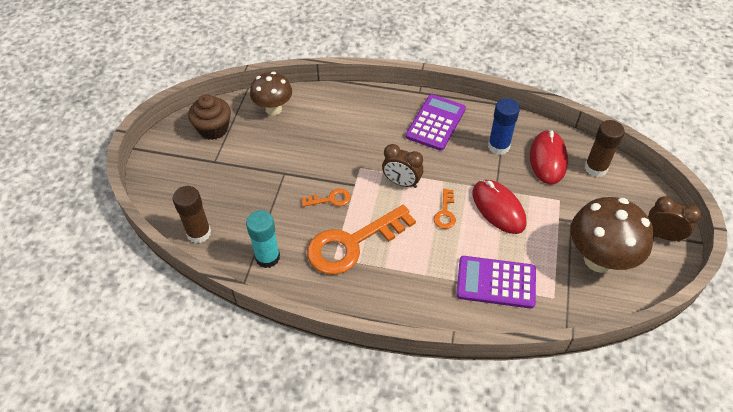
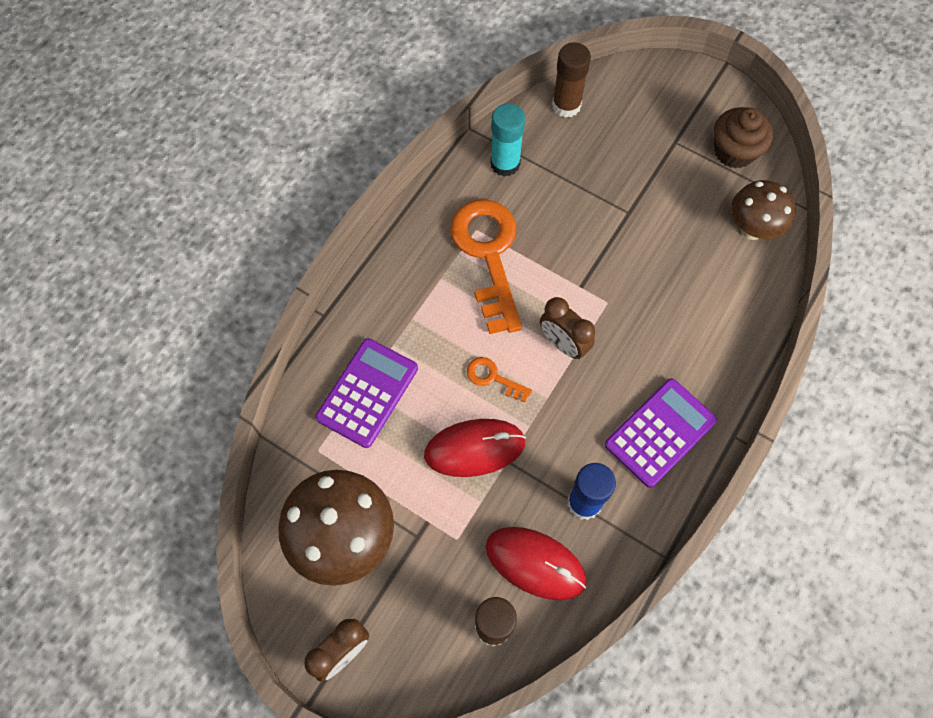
camera: 110 degrees right, 15 degrees up
orange key [302,188,351,207] -> none
brown clock [382,144,423,188] -> brown clock turned 90 degrees counterclockwise [540,297,595,359]
purple calculator [406,94,466,151] -> purple calculator turned 90 degrees counterclockwise [605,378,717,488]

